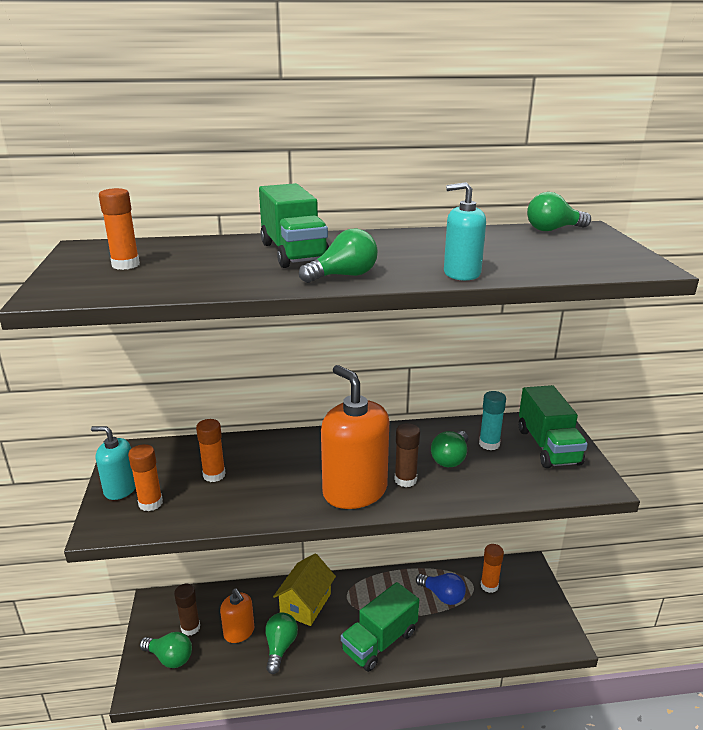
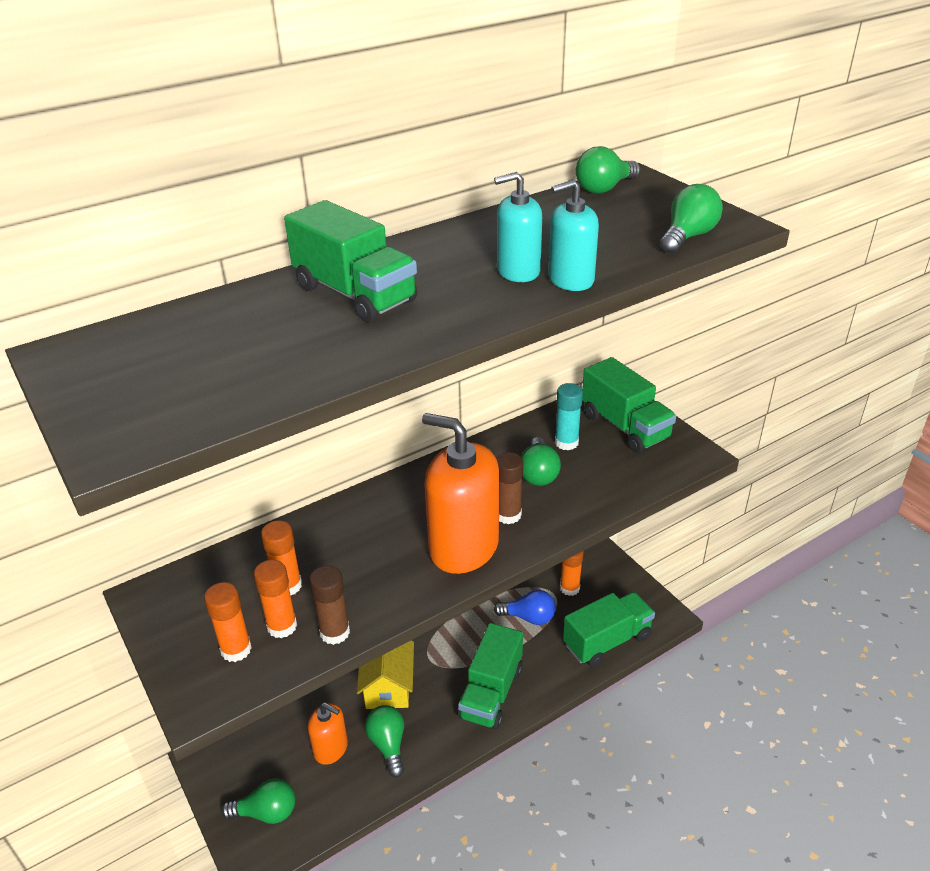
camera: 25 degrees left, 10 degrees up
turquoise soap dispenser [91,426,136,500] -> turquoise soap dispenser moved to [494,172,542,282]
orange glue stick [99,188,140,270] -> orange glue stick moved to [254,560,297,638]
brown glue stick [174,584,200,636] -> brown glue stick moved to [309,565,350,645]
green light bulb [299,228,378,283] -> green light bulb moved to [660,184,723,254]
none -> green truck [563,592,655,667]

